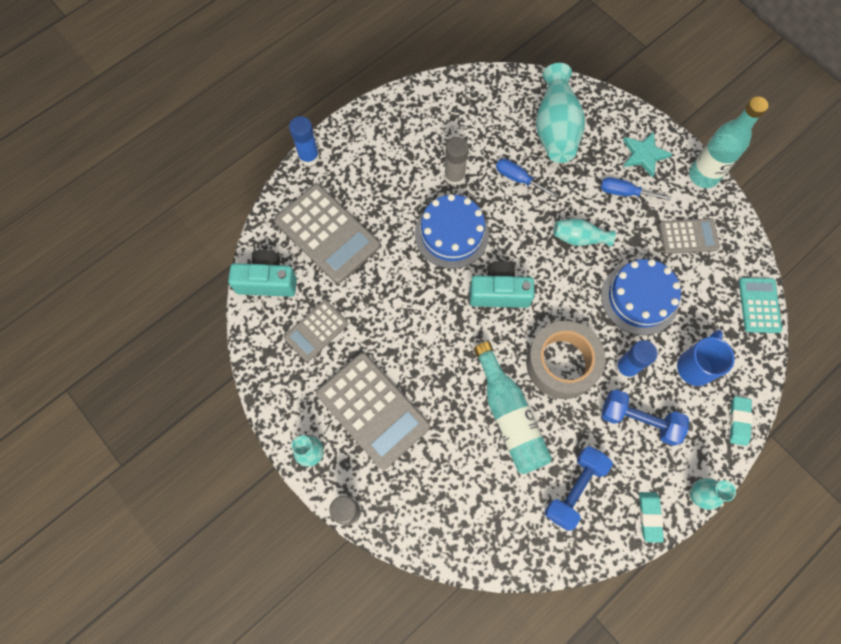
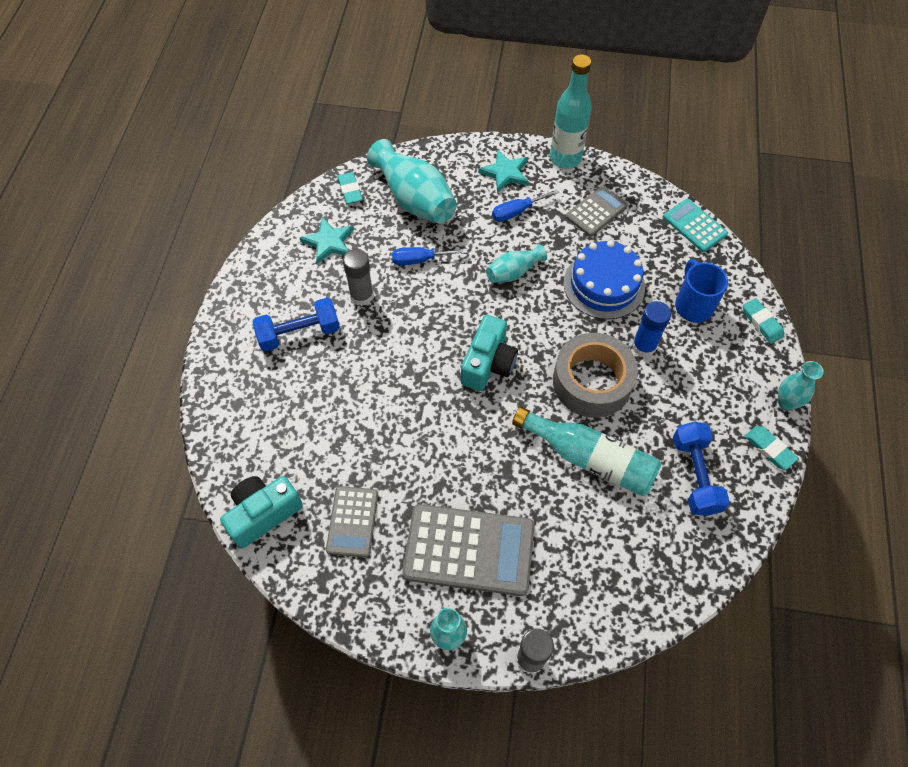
camera: 40 degrees left, 10 degrees down
grey calculator [274,184,380,284] -> none
blue glue stick [289,116,320,166] -> none
blue cake [415,194,489,269] -> none
turquoise camera [470,261,535,308] -> turquoise camera turned 150 degrees clockwise [461,315,518,391]
blue dumbbell [601,389,689,446] -> blue dumbbell moved to [252,298,340,352]
none -> turquoise star [300,217,354,264]
none -> turquoise eraser [337,172,363,204]

